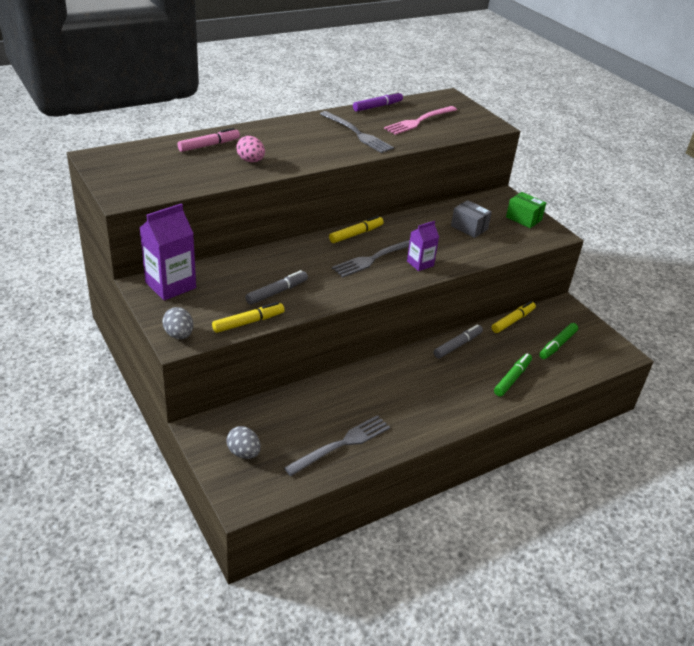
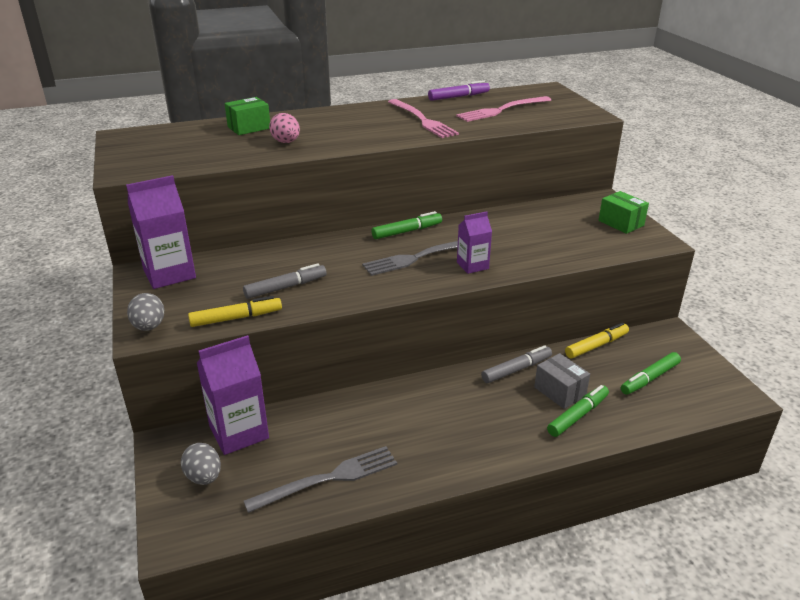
camera: 15 degrees right, 5 degrees down
pink marker [178,128,240,152] -> green box [224,97,270,135]
grey fork [320,111,394,153] -> pink fork [388,99,459,138]
yellow marker [329,216,384,243] -> green marker [372,211,442,239]
grey box [451,200,492,238] -> grey box moved to [534,353,590,409]
none -> purple carton [197,335,269,455]

